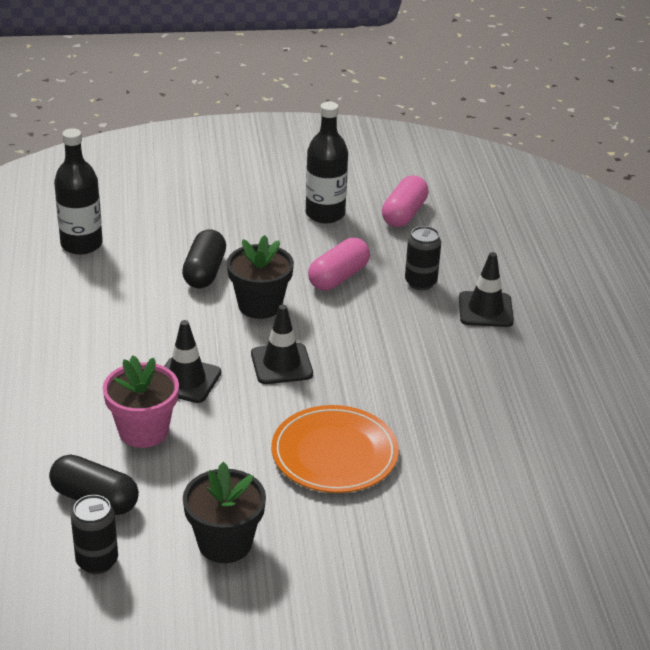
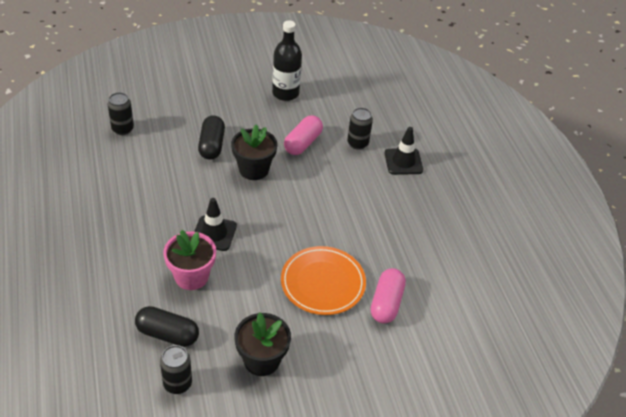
camera: 10 degrees left, 10 degrees up
black bottle [54,128,103,255] -> black can [108,92,134,135]
black traffic cone [251,305,313,384] -> none
pink capsule [382,175,429,227] -> pink capsule moved to [371,268,406,323]

